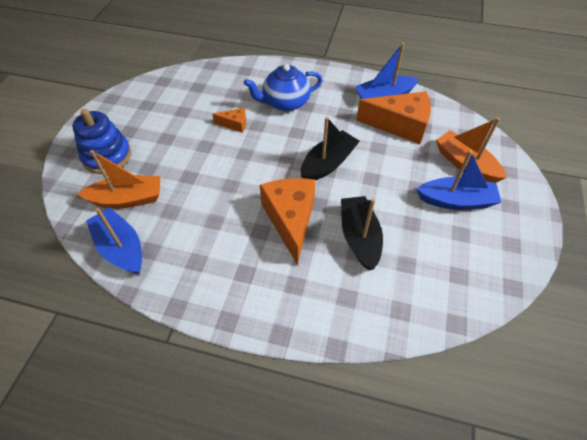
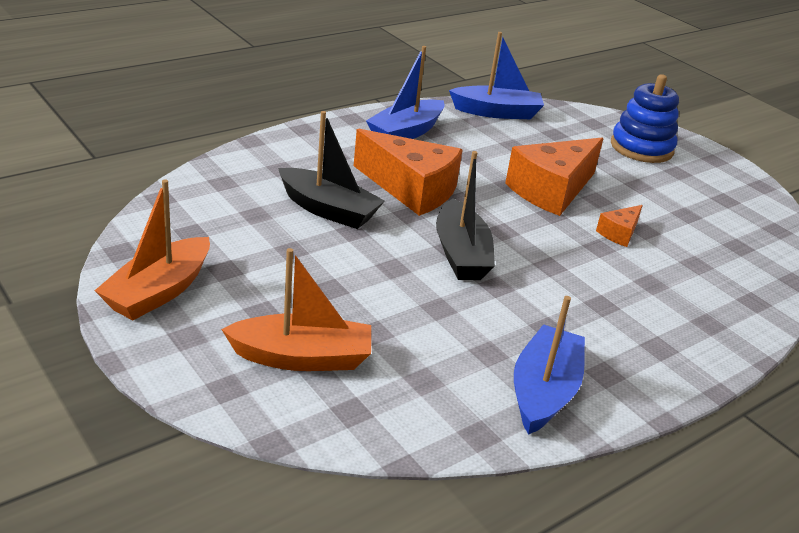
camera: 125 degrees right, 20 degrees down
orange boat [77,150,160,208] -> orange boat moved to [94,179,210,320]
blue teapot [244,64,322,111] -> none
orange cheese [356,91,431,144] -> orange cheese moved to [505,137,604,216]
blue boat [417,150,501,210] -> blue boat moved to [366,46,445,139]

